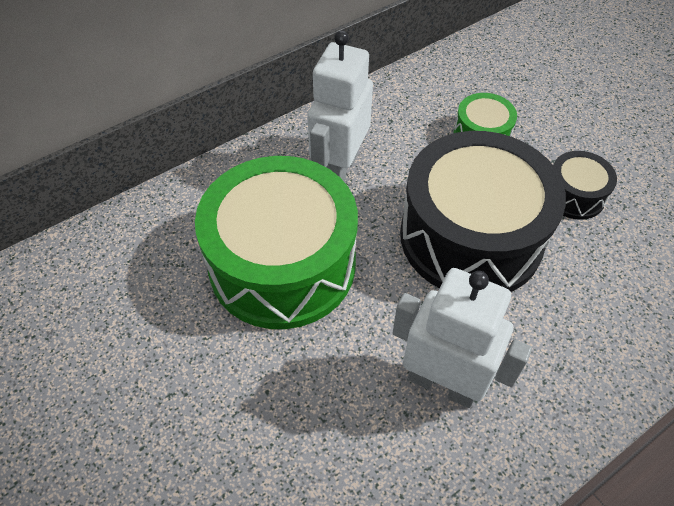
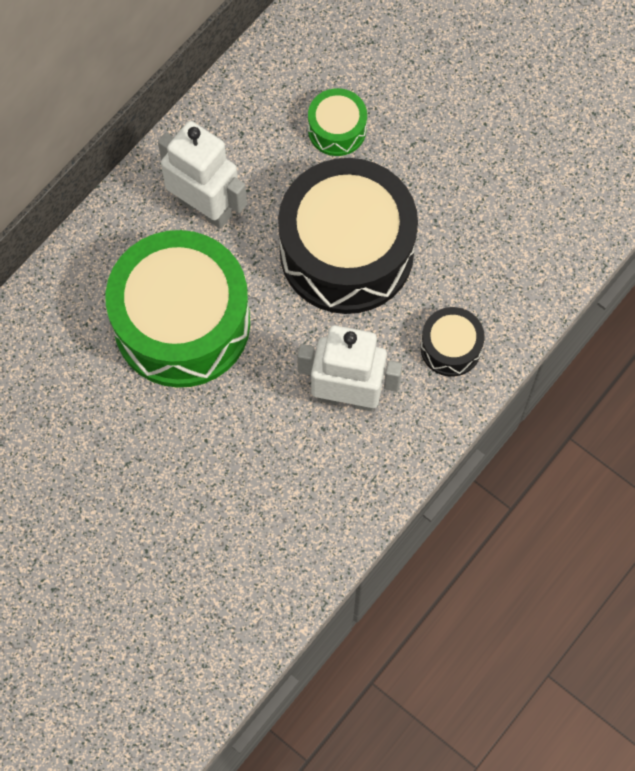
camera: 15 degrees left, 15 degrees up
white robot [307,30,373,182] -> white robot turned 120 degrees clockwise [158,121,247,229]
black drum [553,151,617,220] -> black drum moved to [420,307,484,377]

